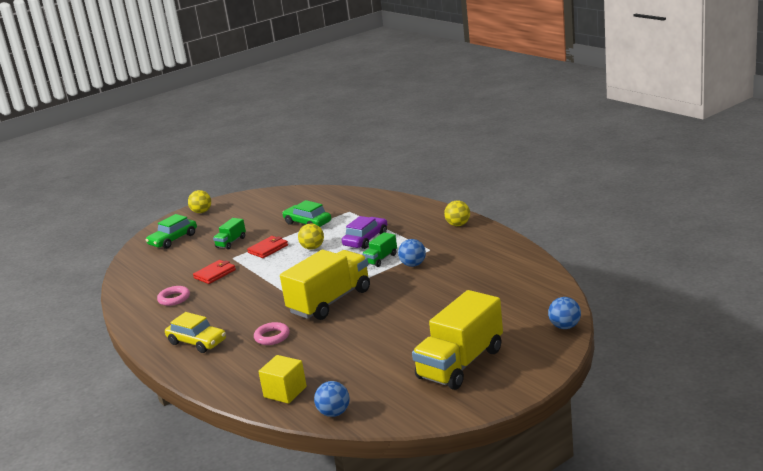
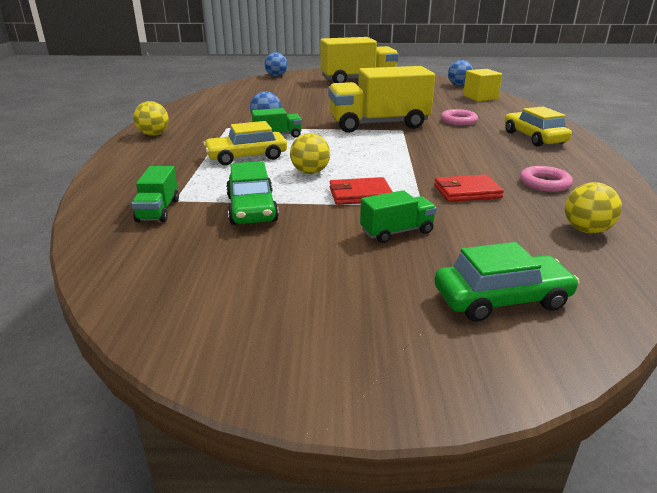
camera: 145 degrees left, 5 degrees up
yellow ball [188,190,211,213] -> yellow ball moved to [565,182,622,233]
purple car [342,216,387,249] -> yellow car [203,121,287,165]
none -> green truck [131,166,179,222]

